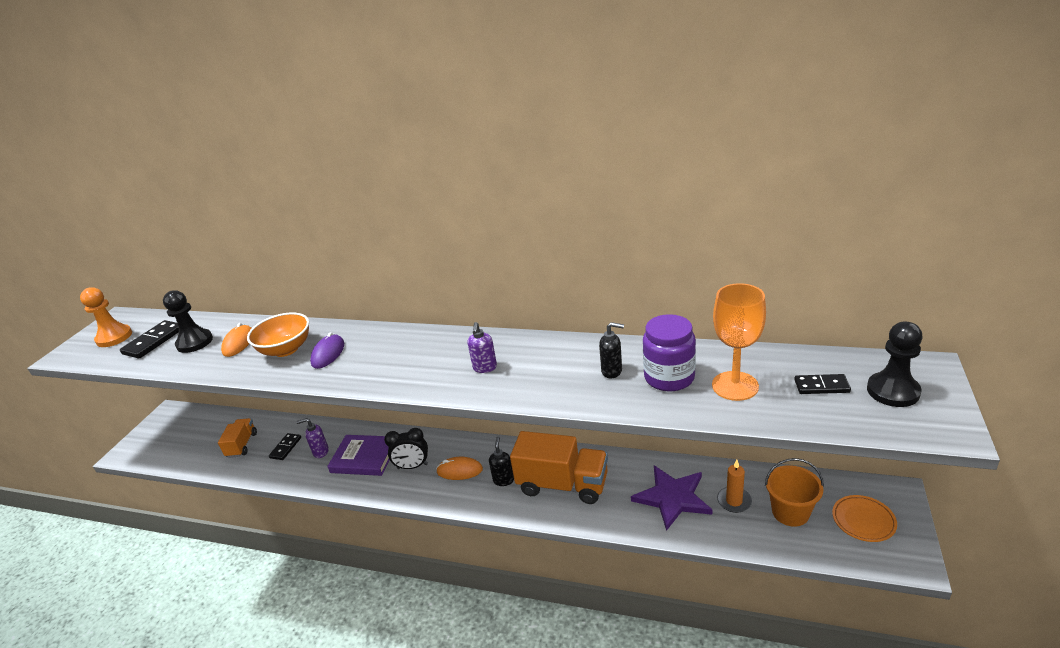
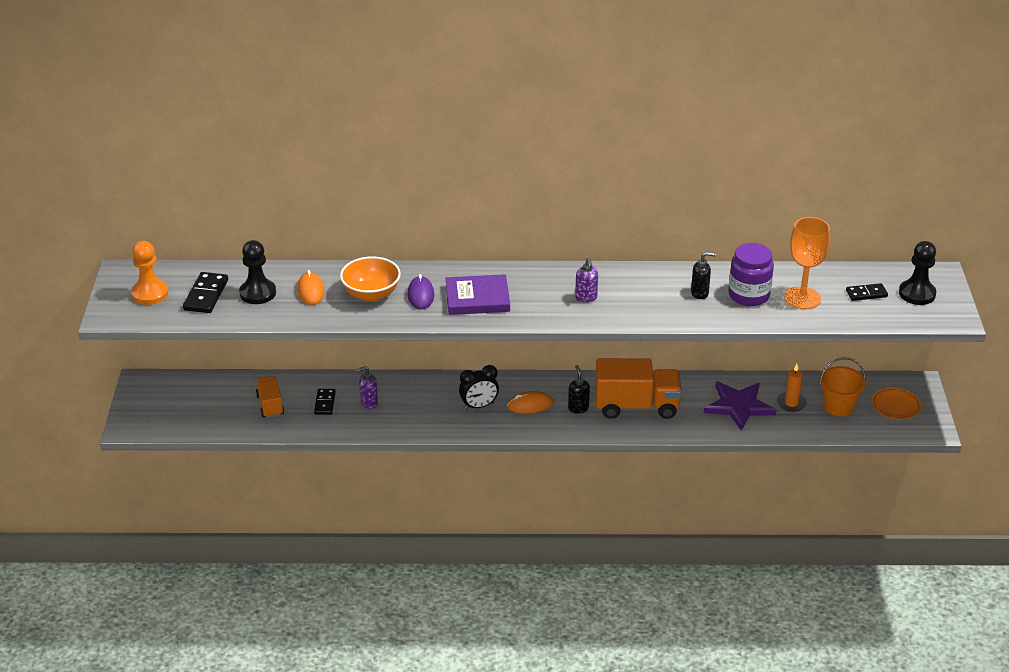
camera: 20 degrees left, 5 degrees up
purple book [327,435,390,476] -> purple book moved to [446,274,510,315]

